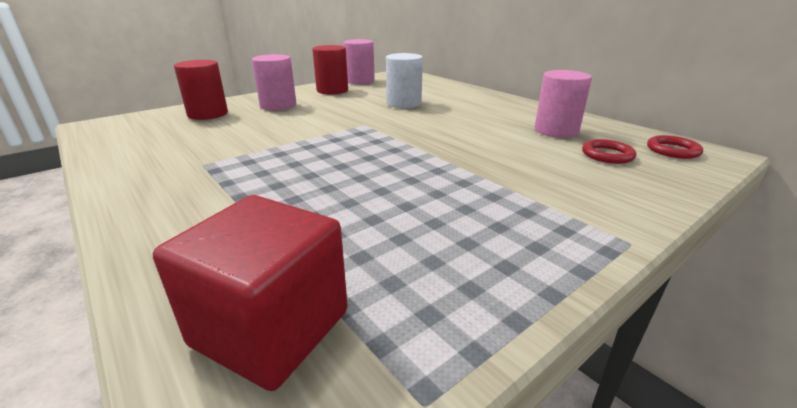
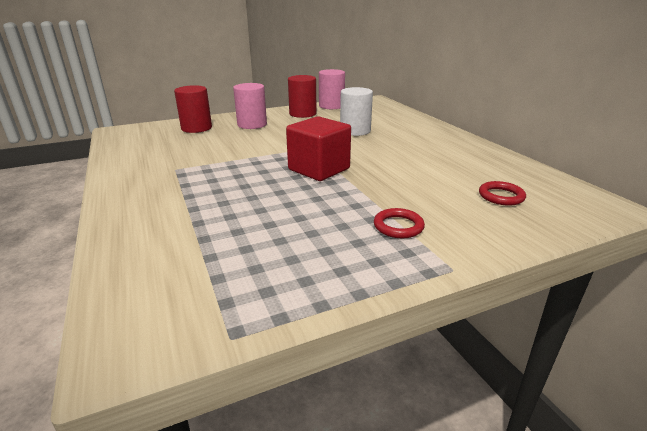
camera: 15 degrees right, 0 degrees up
red cube [153,195,348,391] -> red cube moved to [286,116,351,181]
pink cylinder [535,70,592,138] -> none
red ring [647,135,703,159] -> red ring moved to [374,208,425,238]

